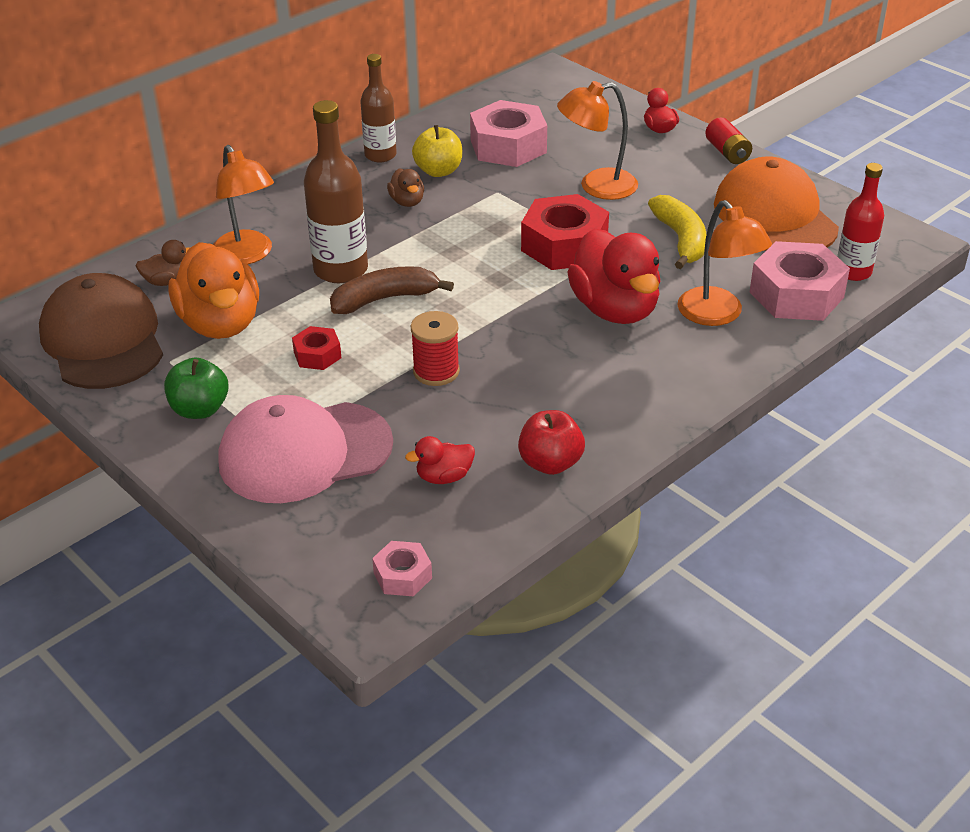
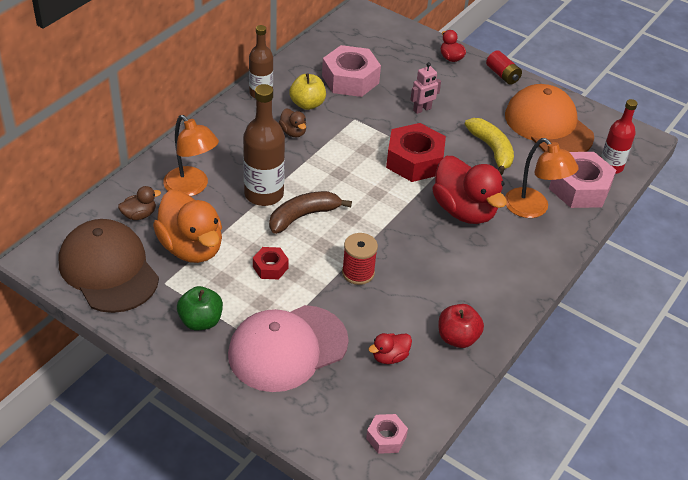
camera: 15 degrees left, 5 degrees up
orange lamp [557,81,638,200] -> pink robot [410,62,441,114]

